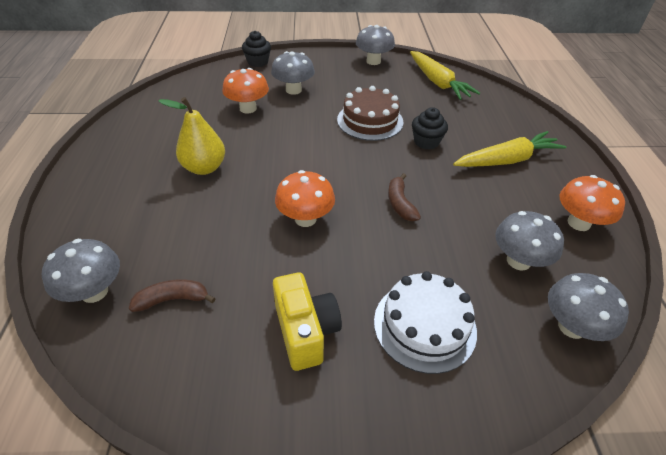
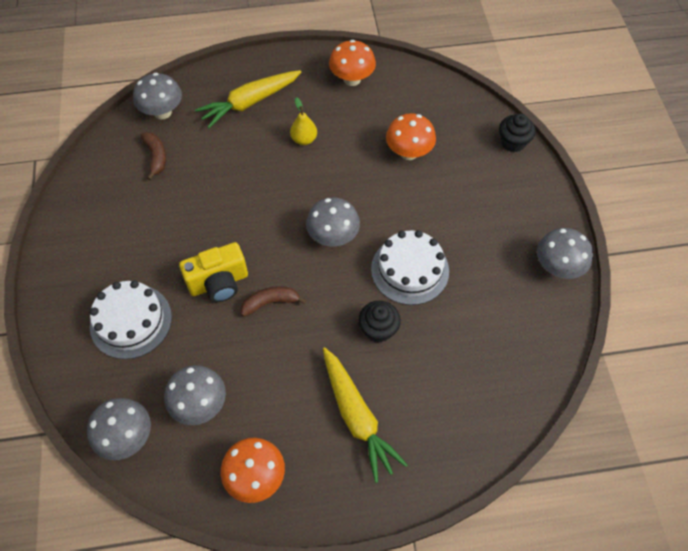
camera: 85 degrees right, 15 degrees up
yellow pear [158,97,225,175] -> yellow pear [290,97,317,145], size x0.63
grey mushroom [271,51,315,95] -> grey mushroom moved to [306,197,360,246]
yellow camera [273,272,342,371] -> yellow camera moved to [179,242,248,302]
orange mushroom [275,170,335,227] -> orange mushroom moved to [329,40,376,86]
brown cake [337,86,404,141] -> white cake [371,230,449,305]
yellow carrot [410,51,480,100] -> yellow carrot moved to [195,70,301,128]

